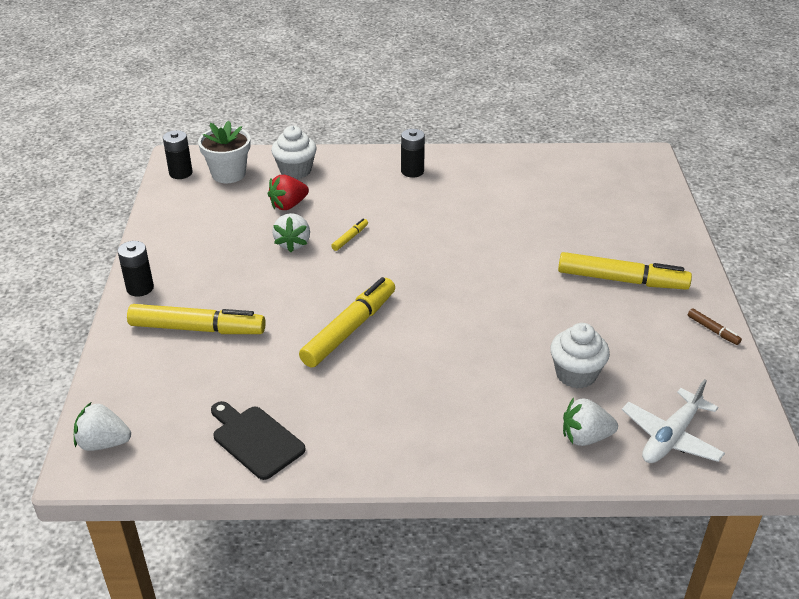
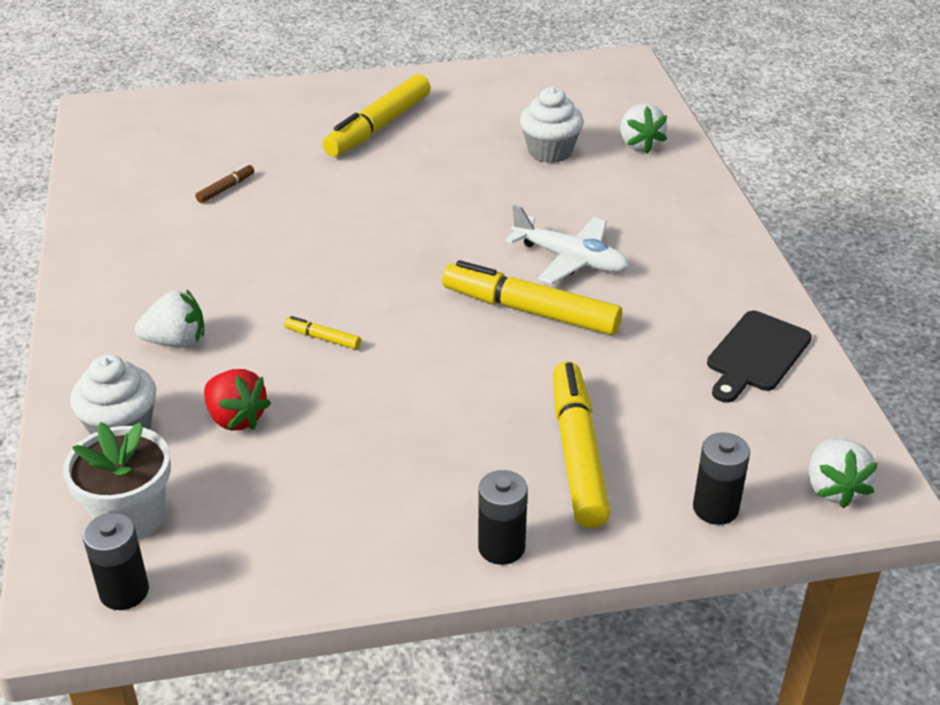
camera: 100 degrees left, 0 degrees up
white strawberry [272,213,310,252] -> white strawberry moved to [135,289,204,348]
black battery [401,129,425,177] -> black battery moved to [693,432,750,525]
yellow marker [558,252,692,290] -> yellow marker turned 150 degrees counterclockwise [323,74,431,157]
white plane [622,379,725,463] -> white plane moved to [505,205,629,284]
brown marker [688,308,742,345] -> brown marker moved to [195,164,254,203]

